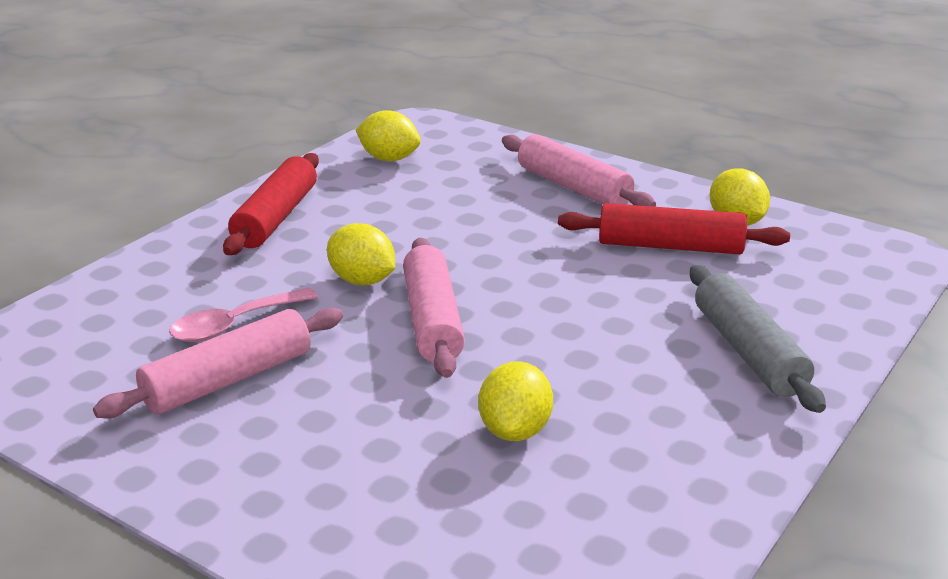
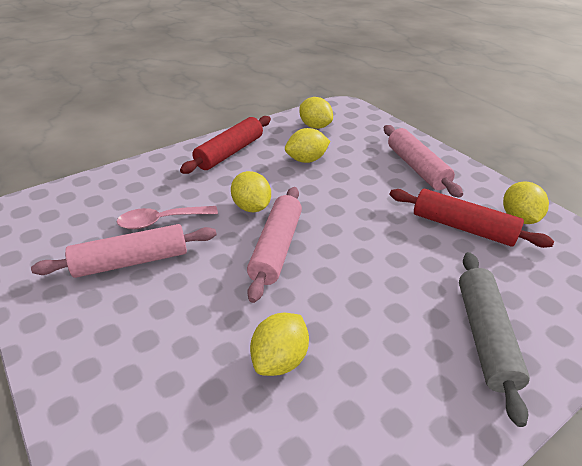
camera: 20 degrees right, 10 degrees up
none -> yellow lemon [285,128,330,163]

